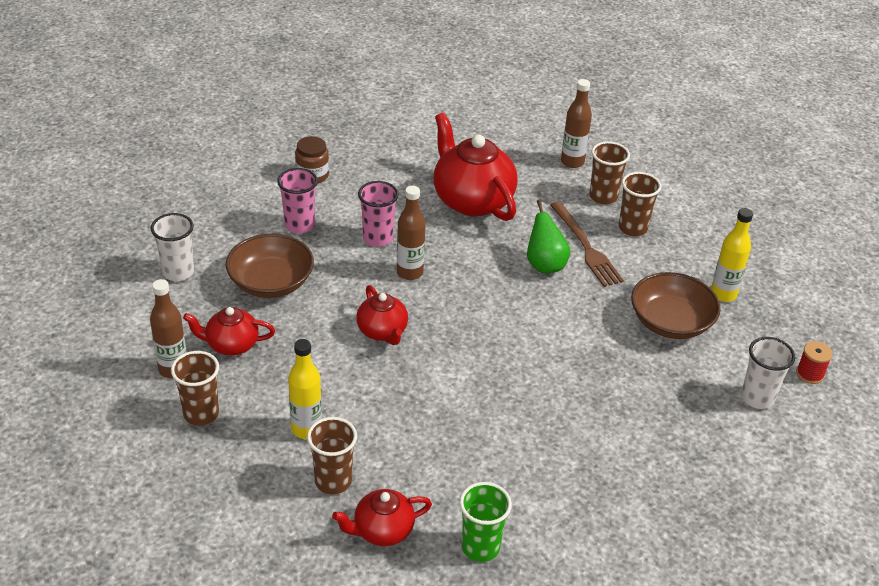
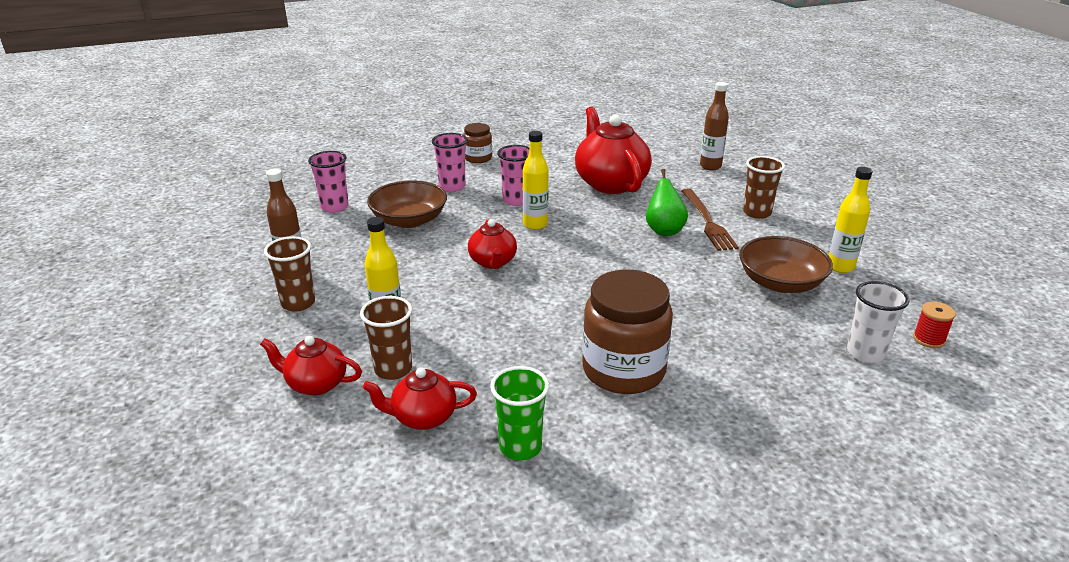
camera: 15 degrees right, 10 degrees down
white cup [151,213,194,281] -> pink cup [308,151,349,213]
red teapot [183,307,275,356] -> red teapot moved to [260,336,362,395]
brown bottle [397,186,426,280] -> yellow bottle [523,131,549,230]
brown cup [589,141,630,205] -> none
none -> brown jar [582,269,673,394]

